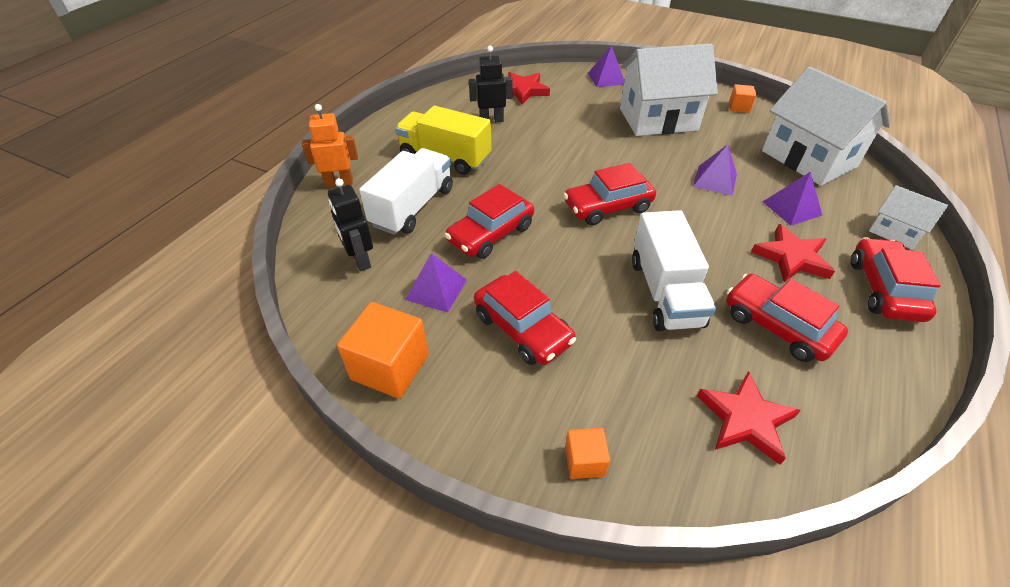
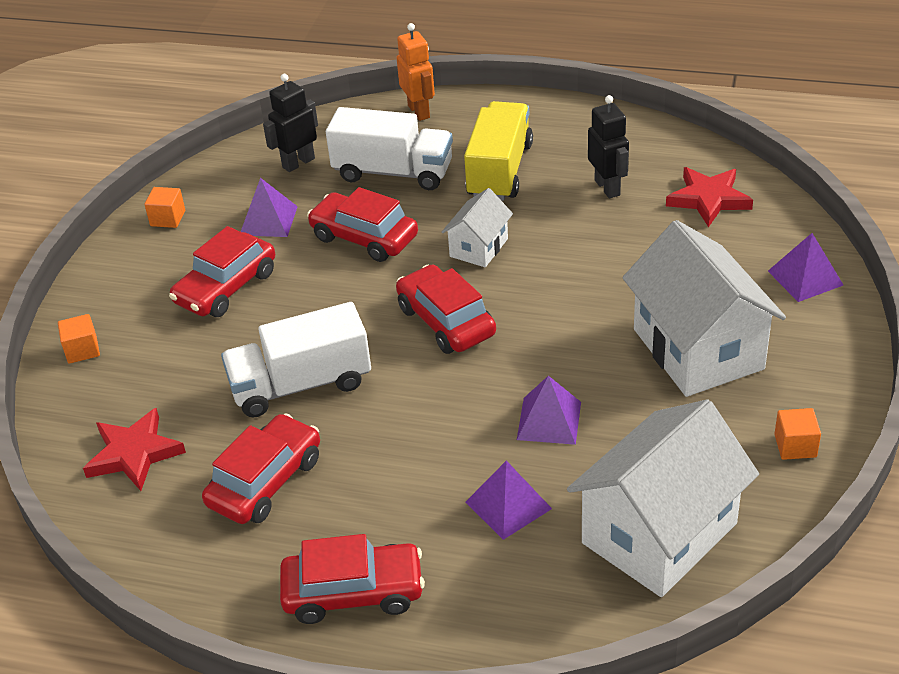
camera: 80 degrees right, 5 degrees down
orange cube [337,302,428,398] -> orange cube [144,187,185,228], size x0.53
red star [751,224,835,282] -> none
white house [869,185,948,250] -> white house moved to [442,188,513,267]

